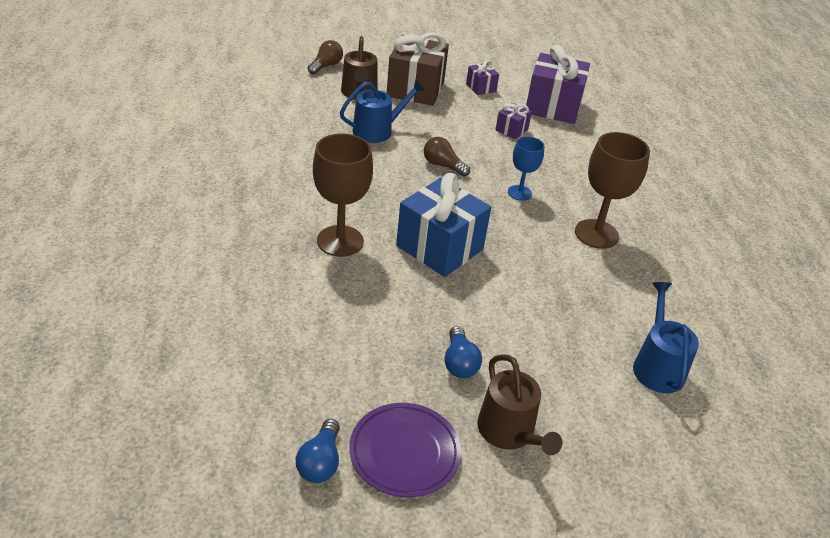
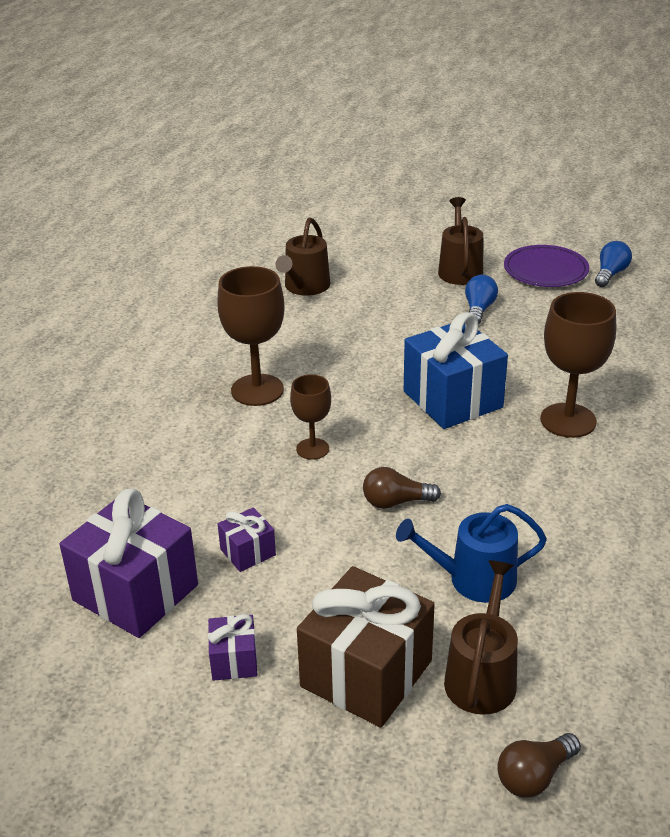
camera: 155 degrees left, 5 degrees down
brown light bulb [424,137,470,176] -> brown light bulb turned 120 degrees clockwise [363,467,441,509]
blue goblet [508,136,544,201] -> brown goblet [290,374,331,460]
blue watering can [633,282,699,393] -> brown watering can [275,218,330,295]

